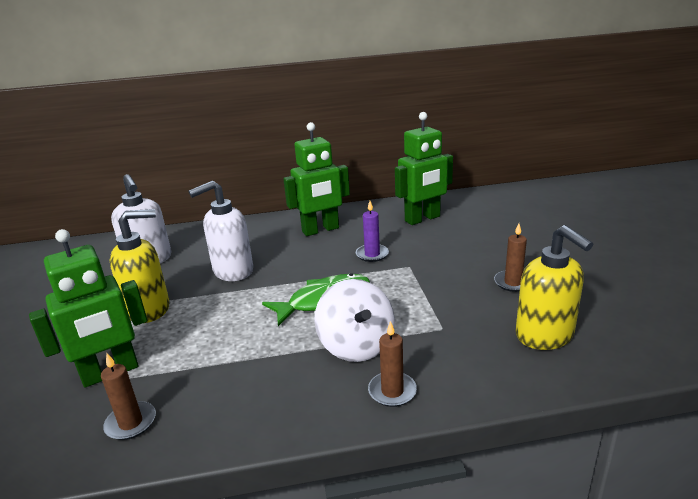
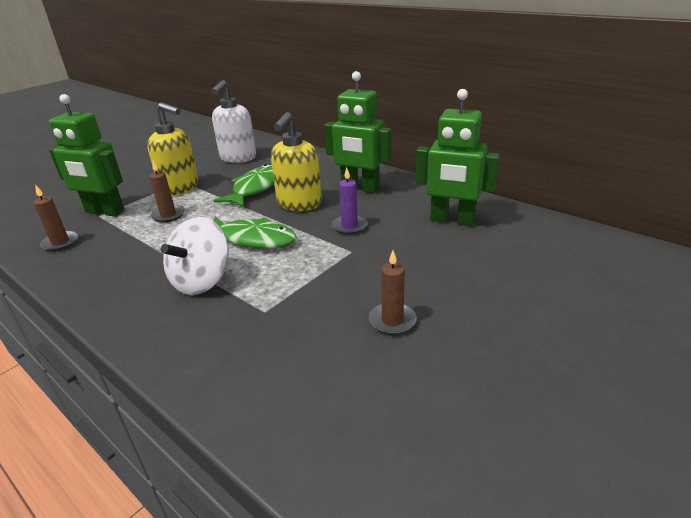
camera: 50 degrees right, 5 degrees up
white soap dispenser [189,181,253,281] -> green fish [214,164,274,208]
brown candle [368,321,417,407] -> brown candle moved to [149,161,185,223]
yellow soap dispenser [516,225,593,350] -> yellow soap dispenser moved to [271,112,322,211]

